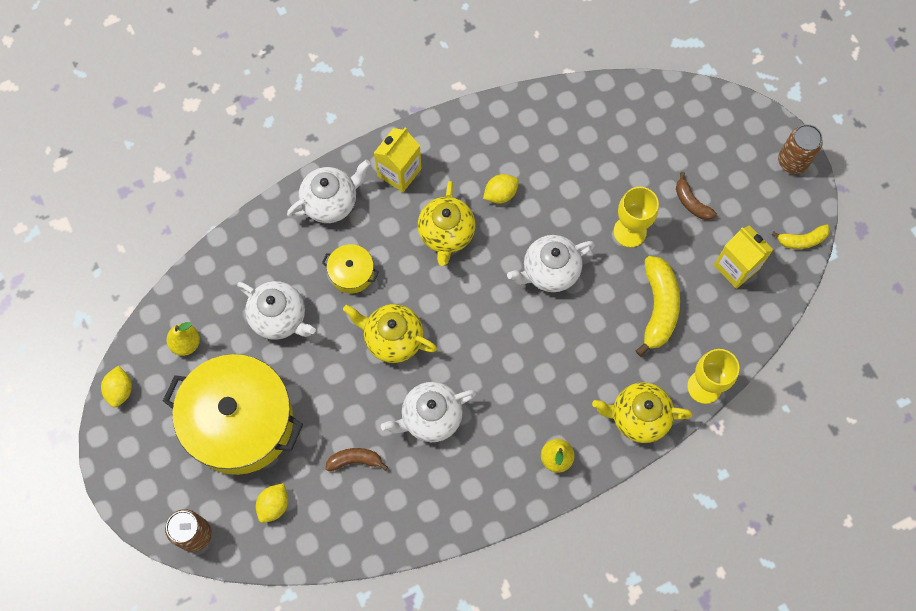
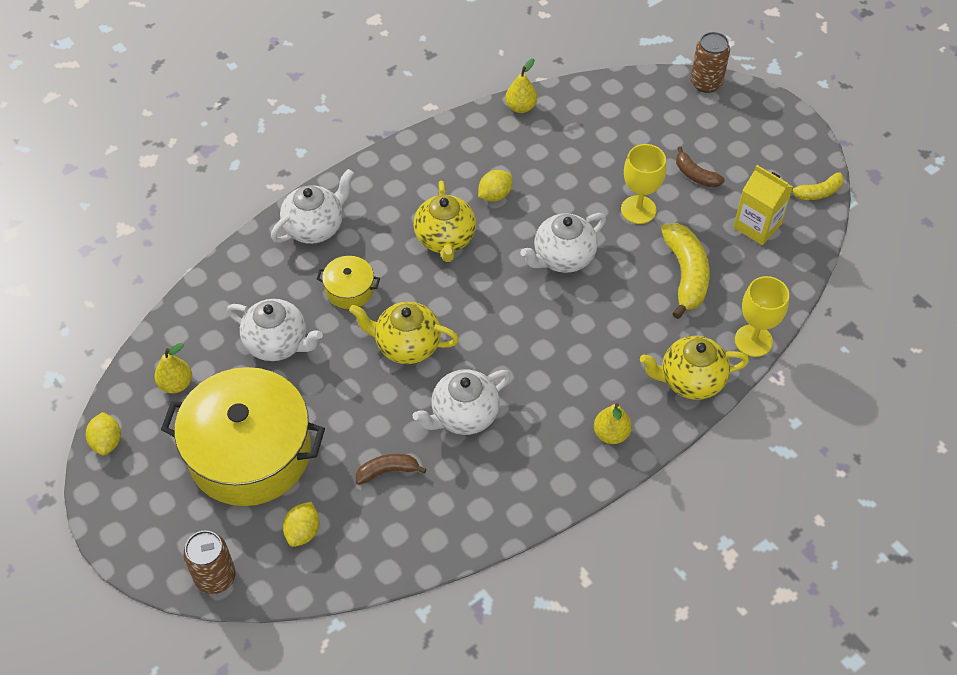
camera: 10 degrees left, 15 degrees down
yellow carton [374,128,422,192] -> none
brown can [778,124,823,174] -> brown can moved to [691,32,730,93]
none -> yellow pear [505,58,537,113]

